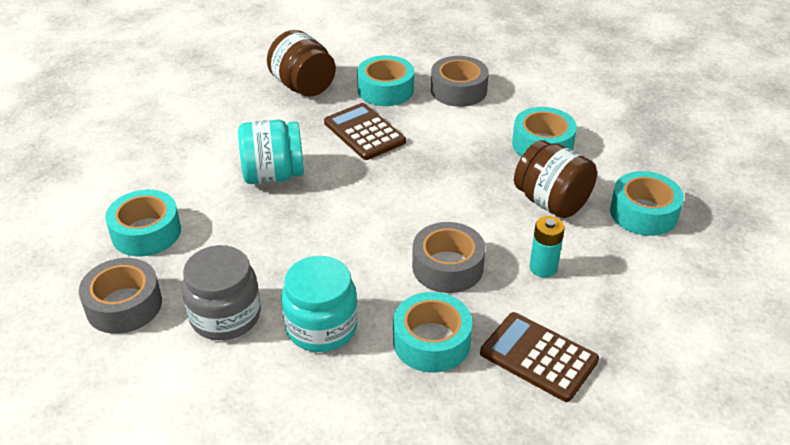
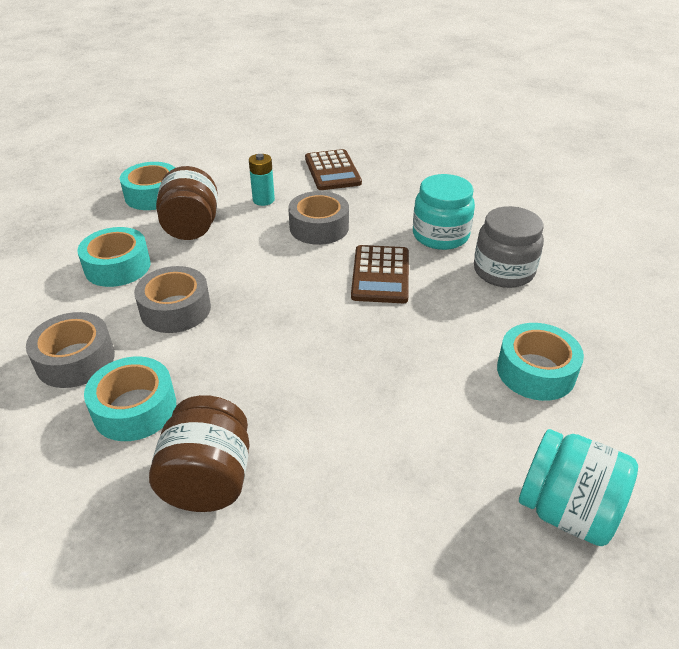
camera: 140 degrees left, 0 degrees up
grey tape [79,258,162,334] -> grey tape moved to [134,266,211,333]
turquoise jar [238,120,304,184] -> turquoise jar moved to [519,429,638,546]
brown calculator [324,103,406,160] -> brown calculator moved to [351,245,409,303]
turquoise tape [393,292,472,373] -> none

